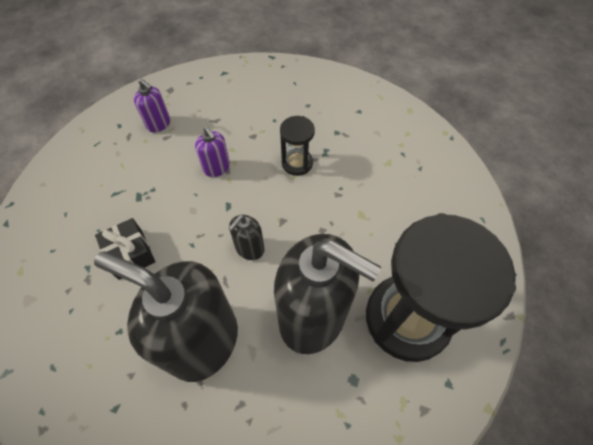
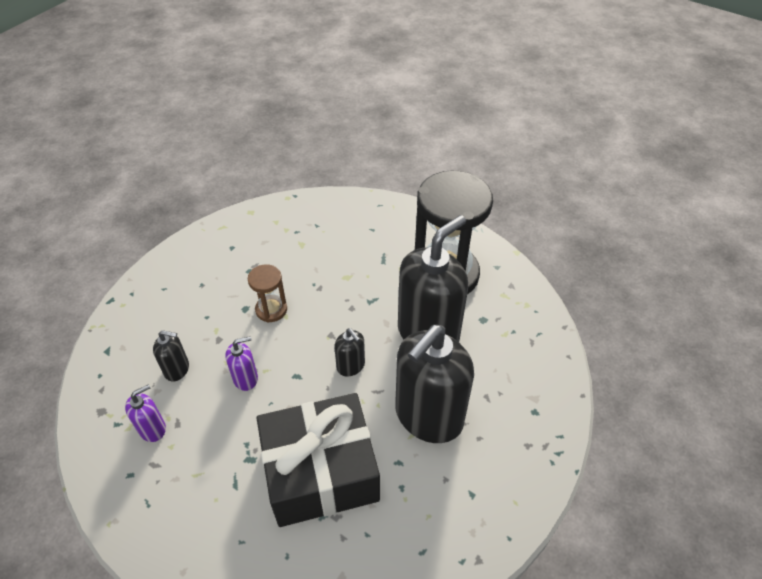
camera: 75 degrees left, 10 degrees down
black gift [95,218,155,280] -> black gift [257,393,380,527], size x2.22
black hourglass [280,116,315,176] -> brown hourglass [248,264,287,323]
none -> black soap dispenser [153,330,189,381]

